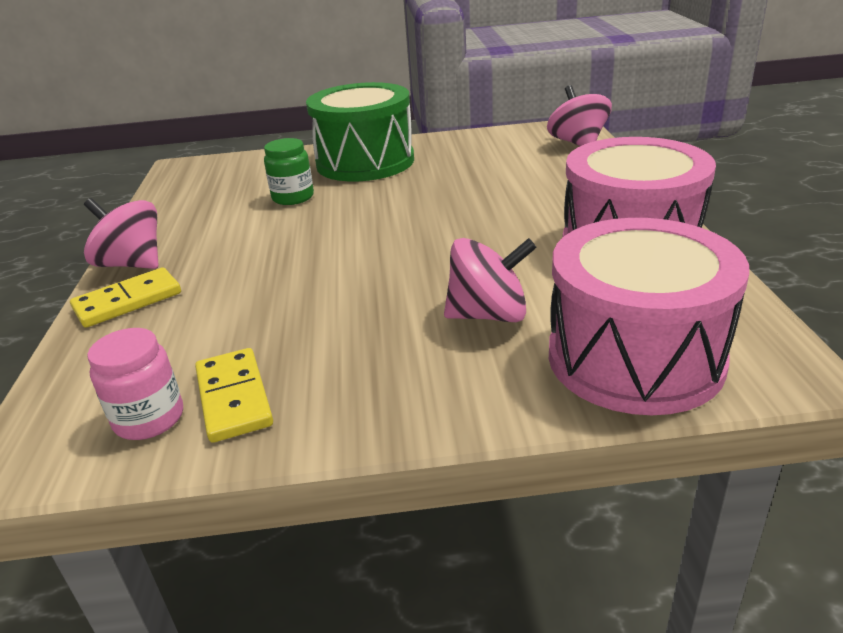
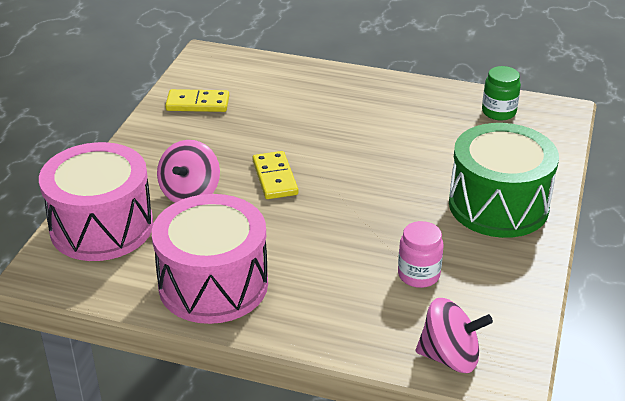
camera: 110 degrees right, 5 degrees up
yellow domino [70,267,181,328] -> yellow domino moved to [252,151,298,199]
pink spinning top [84,198,159,269] -> none
pink jar [87,328,183,440] -> pink jar moved to [398,221,444,288]
green jar [264,138,314,205] -> green jar moved to [482,66,521,121]

